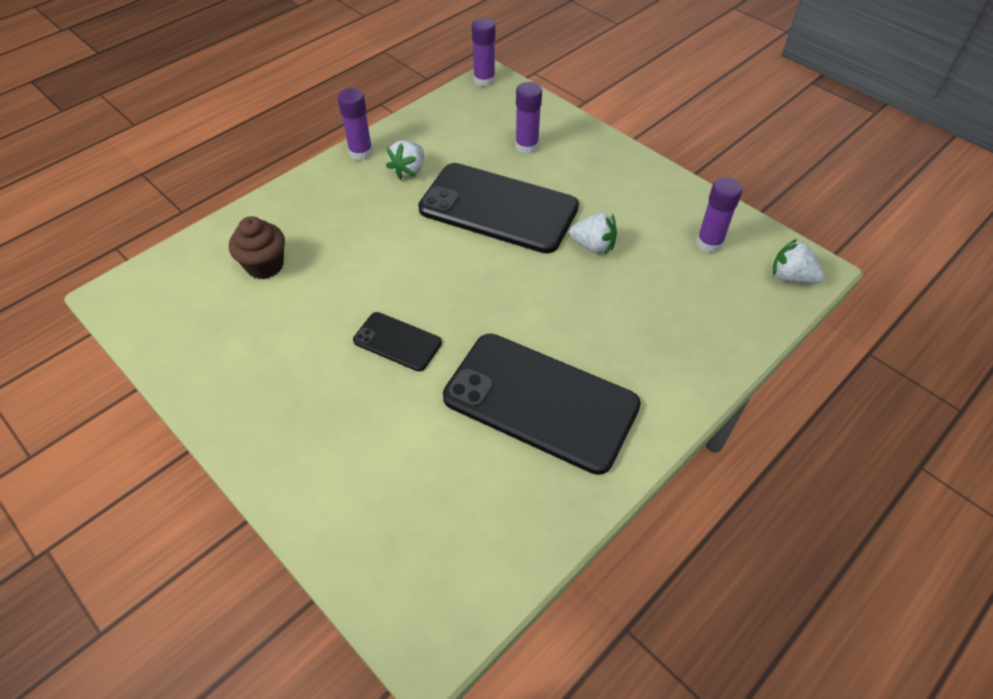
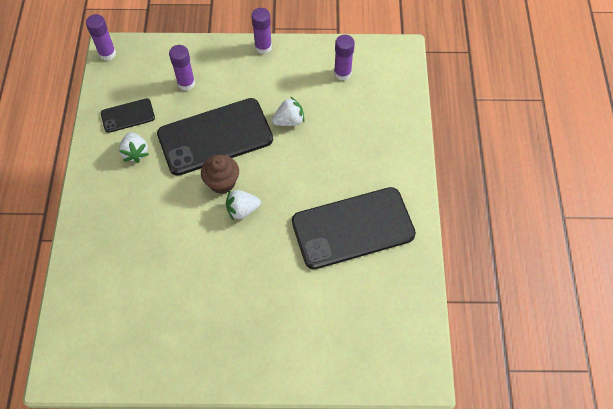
camera: 45 degrees left, 10 degrees up
brown cupcake [229,216,285,279] -> brown cupcake moved to [201,155,239,194]
purple glue stick [338,88,373,161] -> purple glue stick moved to [251,8,272,54]
black phone [353,312,442,371] -> black phone moved to [101,98,155,133]
white strawberry [773,239,824,284] -> white strawberry moved to [226,190,261,221]

